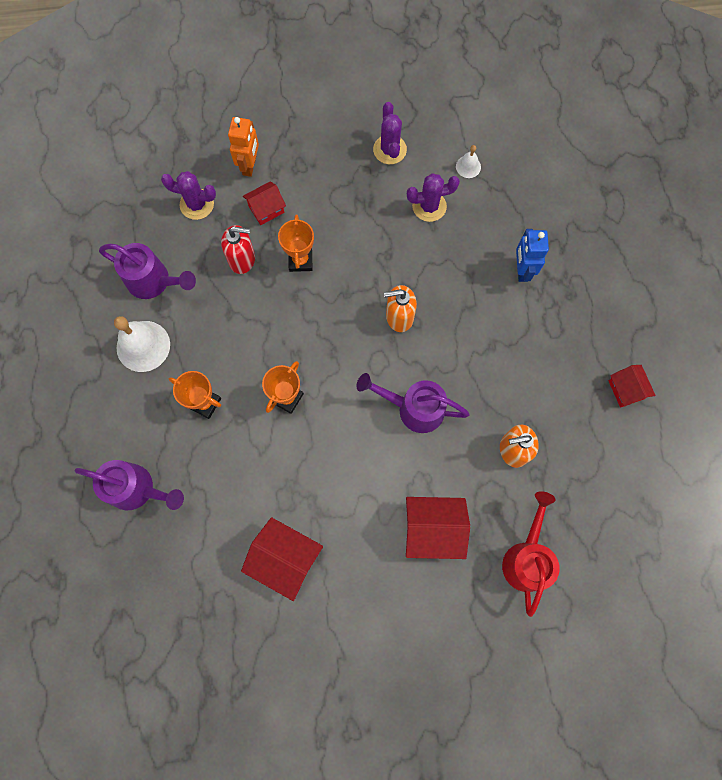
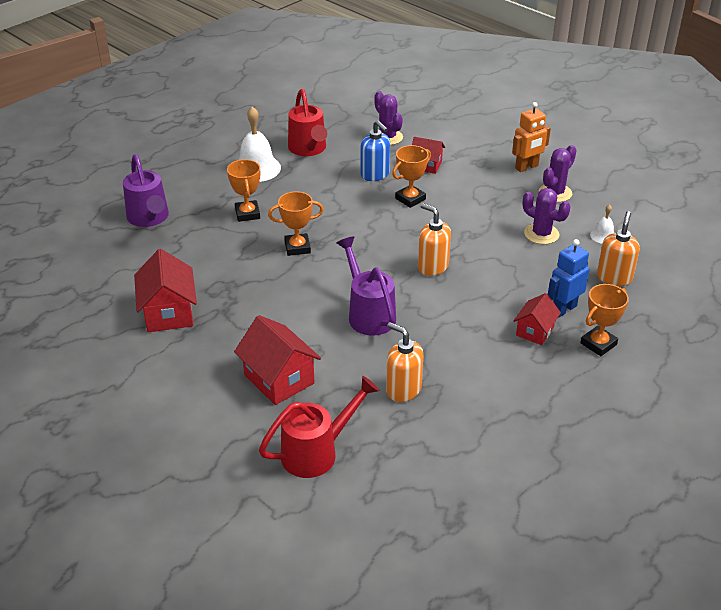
camera: 50 degrees right, 35 degrees down
purple watering can [99,243,196,299] -> red watering can [288,89,327,156]
red soap dispenser [221,225,255,274] -> blue soap dispenser [361,120,390,181]
orange robot [228,117,259,177] -> orange robot moved to [512,102,551,172]
red house [609,365,656,407] -> red house moved to [513,293,561,345]
none -> orange trophy [580,284,629,356]
none -> orange soap dispenser [597,211,640,286]

